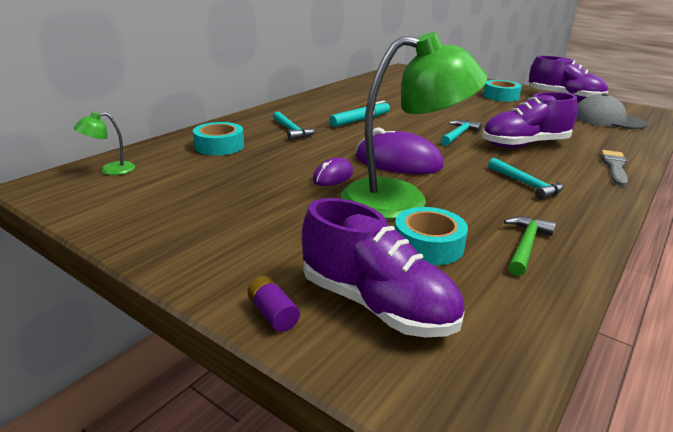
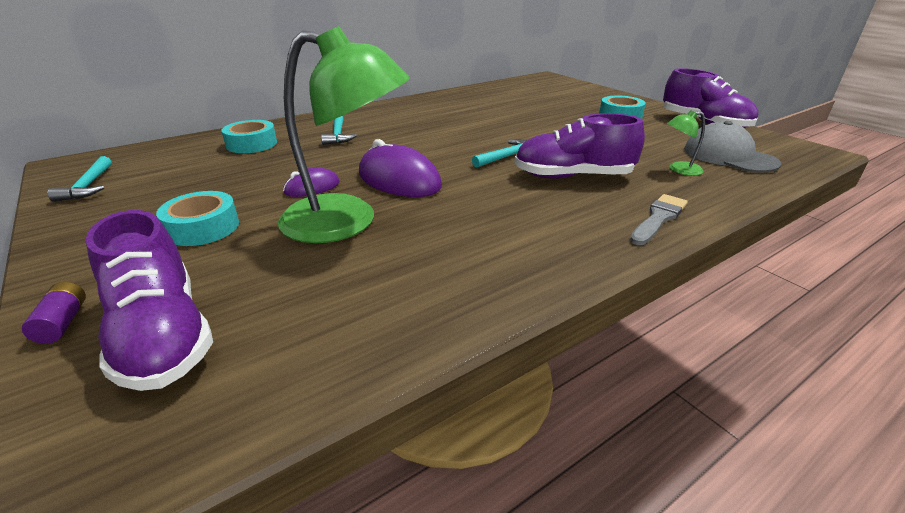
camera: 20 degrees right, 5 degrees up
green lamp [74,112,135,175] -> green lamp moved to [667,110,705,176]
turquoise marker [329,100,390,127] -> none
turquoise tape [395,207,468,265] -> turquoise tape moved to [156,191,239,246]
turquoise hammer [488,158,564,200] -> turquoise hammer moved to [48,156,112,202]
green hammer [504,216,556,276] -> none

